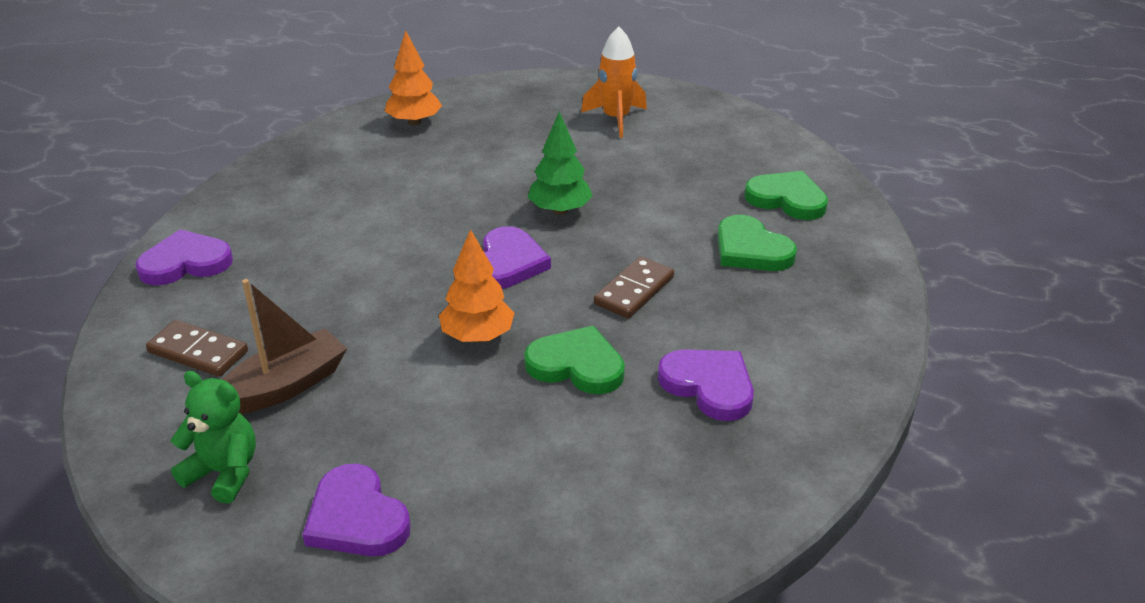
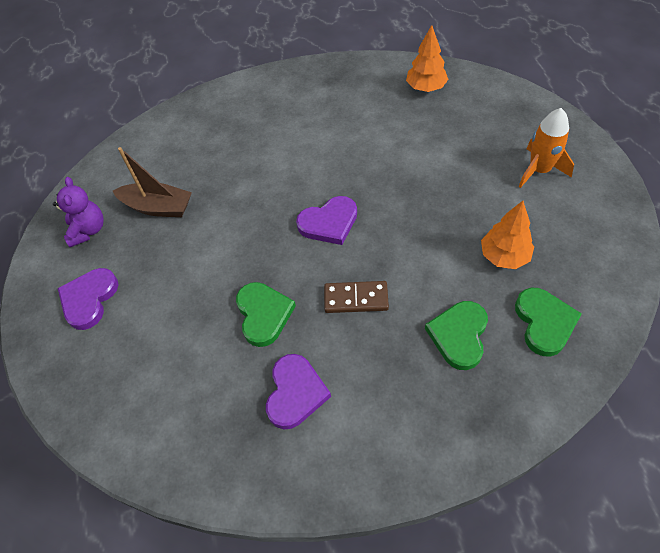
camera: 60 degrees right, 20 degrees up
purple heart [135,229,233,285] -> none
brown domino [146,320,248,377] -> none
green teddy bear [170,371,256,504] -> purple teddy bear [53,177,104,247]
orange tree [439,229,514,342] -> orange tree moved to [481,201,534,269]
green tree [528,111,593,215] -> none

